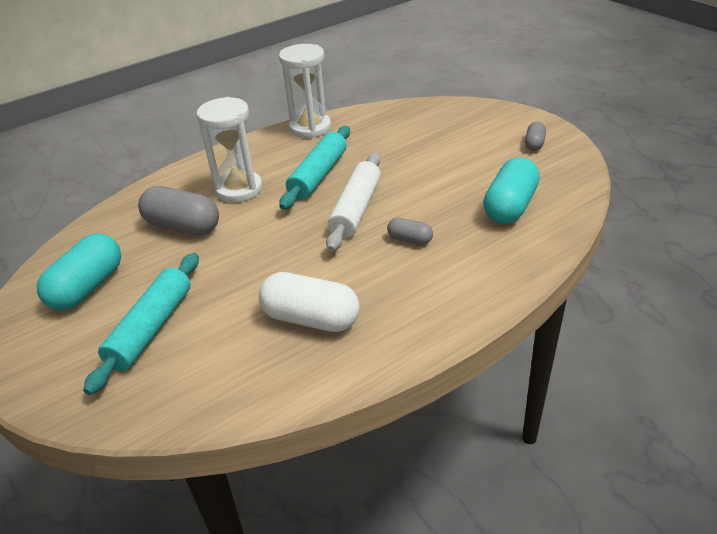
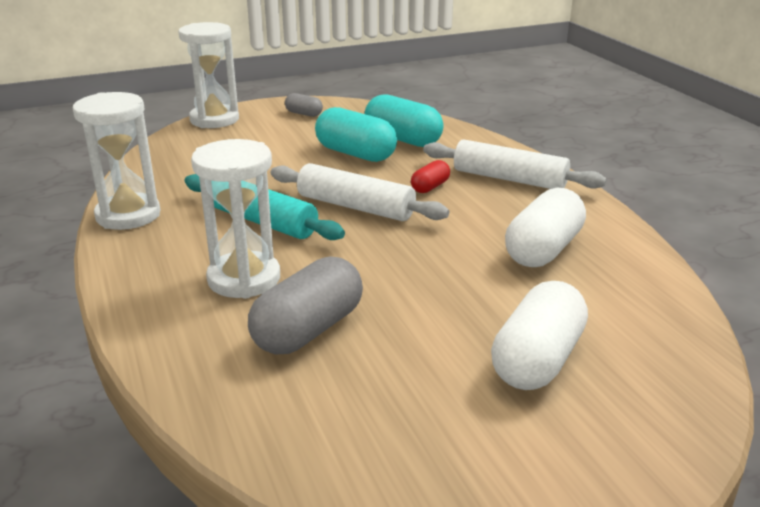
camera: 80 degrees left, 10 degrees down
turquoise capsule [37,233,121,311] -> turquoise capsule moved to [315,107,397,162]
turquoise rolling pin [83,253,199,395] -> white capsule [491,281,588,390]
grey capsule [387,218,433,245] -> red capsule [411,160,450,193]
none -> white hourglass [178,22,239,128]
none -> white rolling pin [423,139,606,189]

